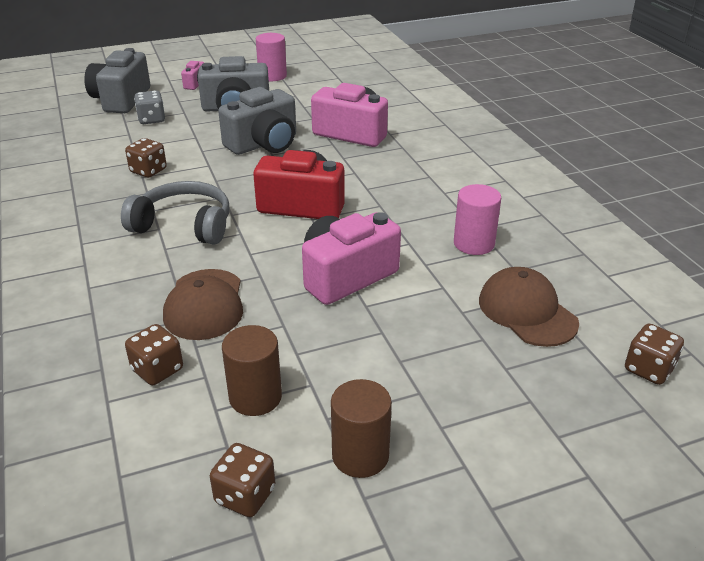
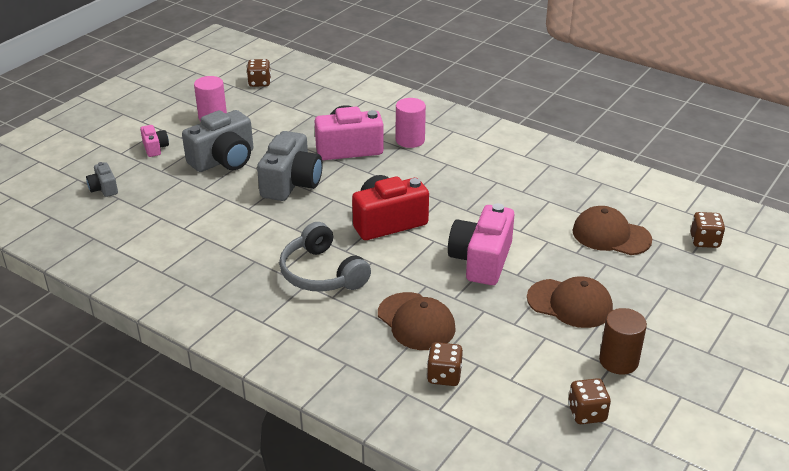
camera: 35 degrees left, 0 degrees up
grey camera [84,48,151,113] -> grey camera [86,162,118,197], size x0.49
grey headphones [121,181,229,245] -> grey headphones turned 105 degrees counterclockwise [279,222,371,291]
brown dice [125,138,167,178] -> brown dice moved to [247,59,271,87]
grey dice [134,91,165,124] -> none
brown cylinder [222,325,282,416] -> none
pink cylinder [454,184,501,255] -> pink cylinder moved to [396,98,426,148]
none -> brown cap [527,276,613,328]

